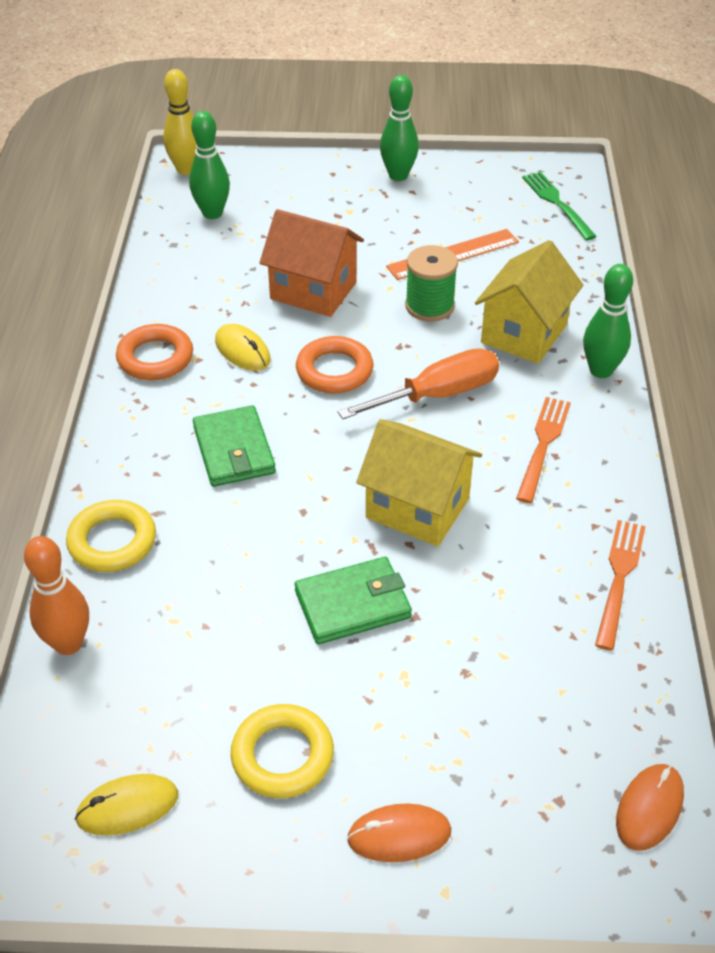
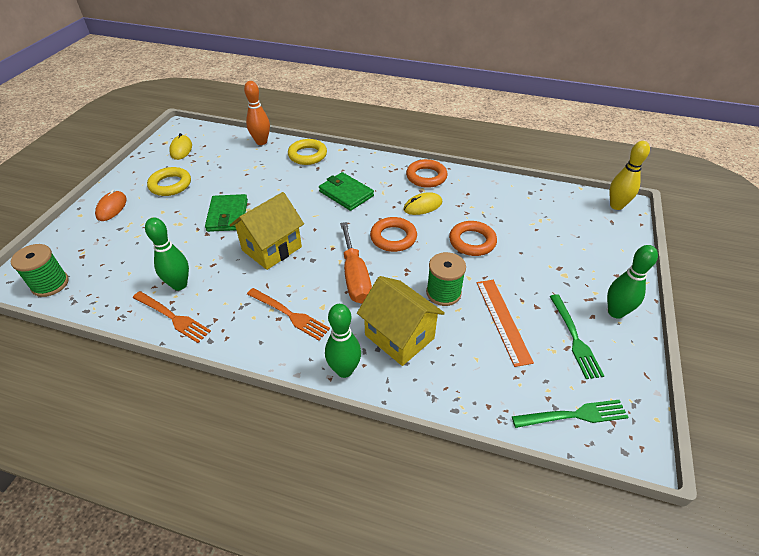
camera: 105 degrees right, 0 degrees up
green bowling pin [189,111,230,219] -> green bowling pin moved to [145,218,189,290]
green wallet [193,405,276,487] -> green wallet turned 45 degrees clockwise [319,172,374,211]
orange house [260,209,364,317] -> orange ring [449,221,497,256]
orange mouse [616,764,684,851] -> green spool [11,244,69,297]
none -> green fork [550,294,604,379]

